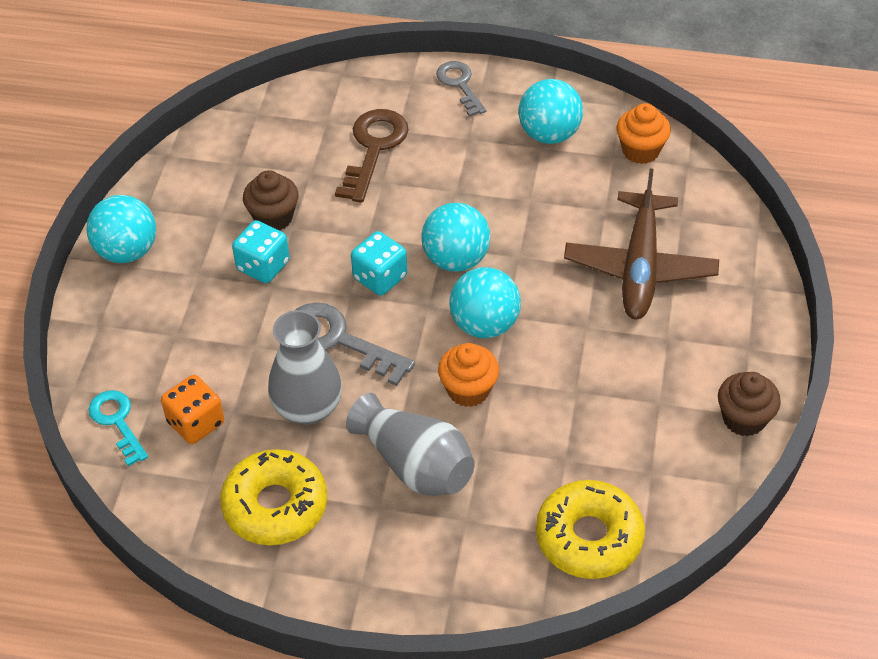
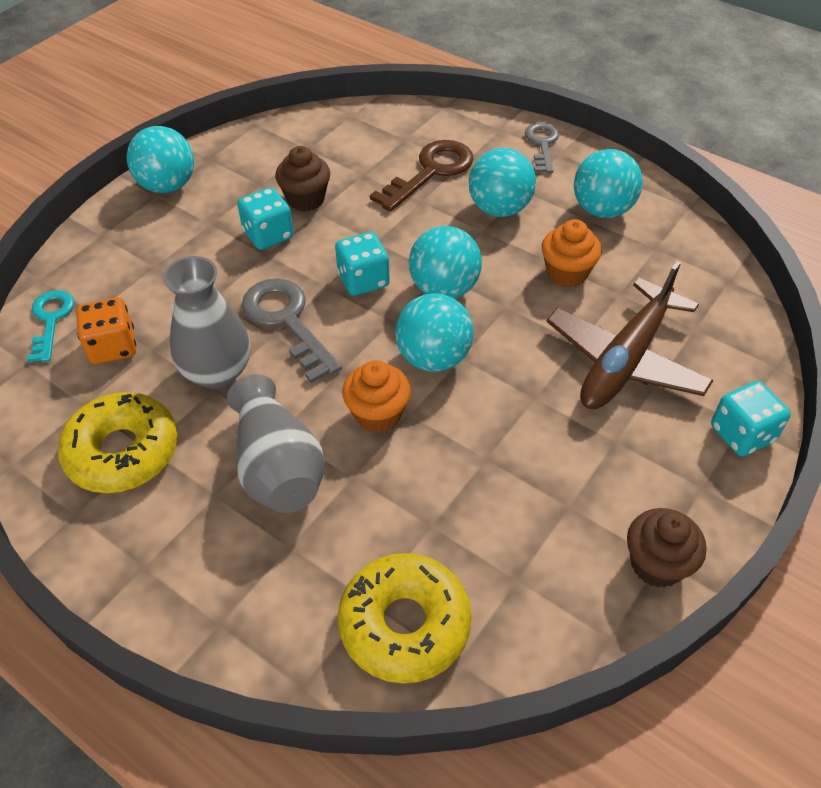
camera: 25 degrees right, 0 degrees up
orange cupcake [617,103,671,164] -> orange cupcake moved to [542,219,602,288]
none -> turquoise ball [469,148,536,217]
none -> turquoise dice [711,381,791,456]

